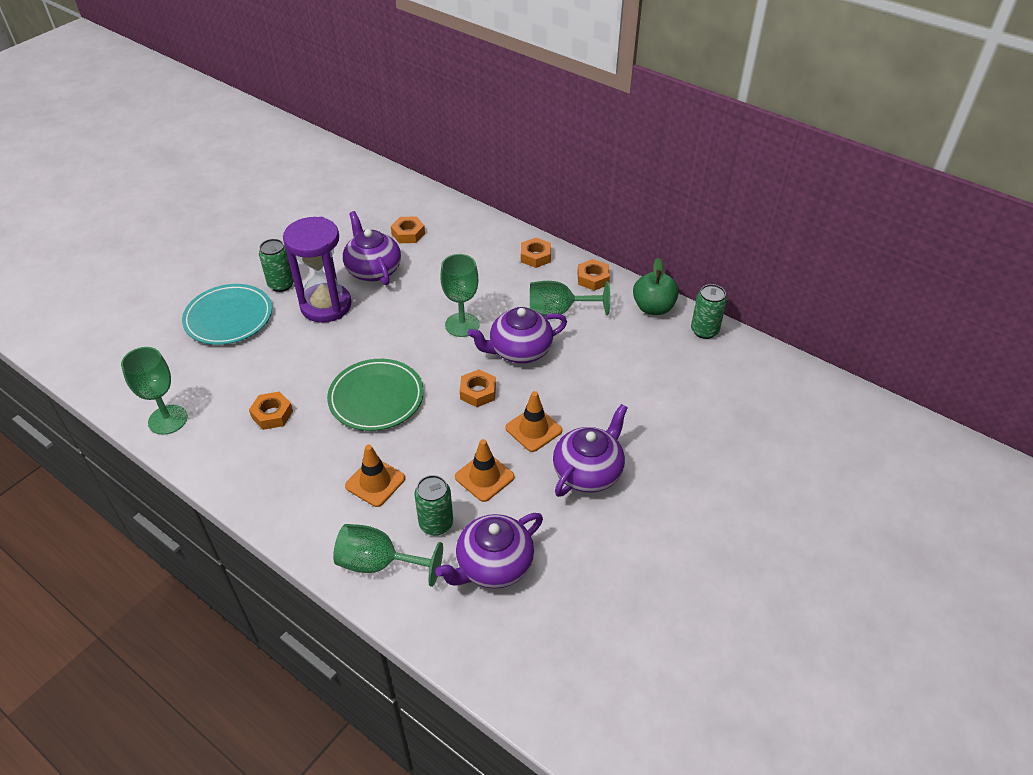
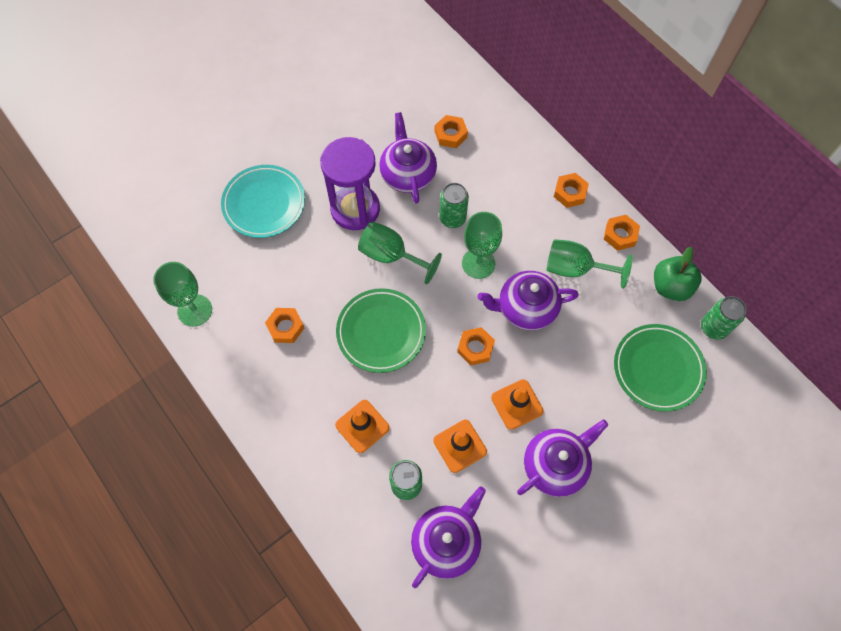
camera: 15 degrees right, 20 degrees up
green can [259,239,294,292] -> green can moved to [439,183,469,228]
green goblet [333,524,443,587] -> green goblet moved to [358,222,442,284]
purple teapot [435,513,543,589] -> purple teapot turned 150 degrees clockwise [411,486,486,588]
none -> green plate [614,324,707,412]

